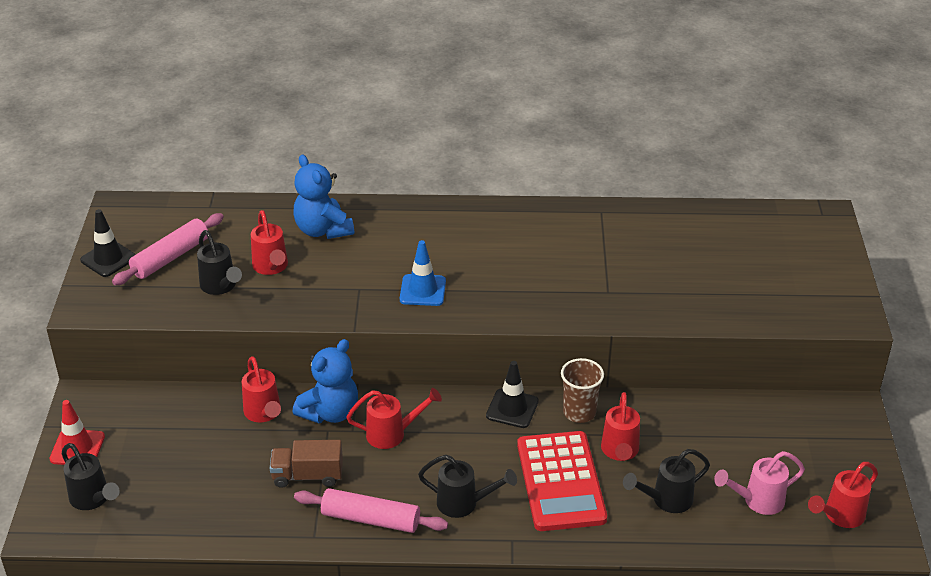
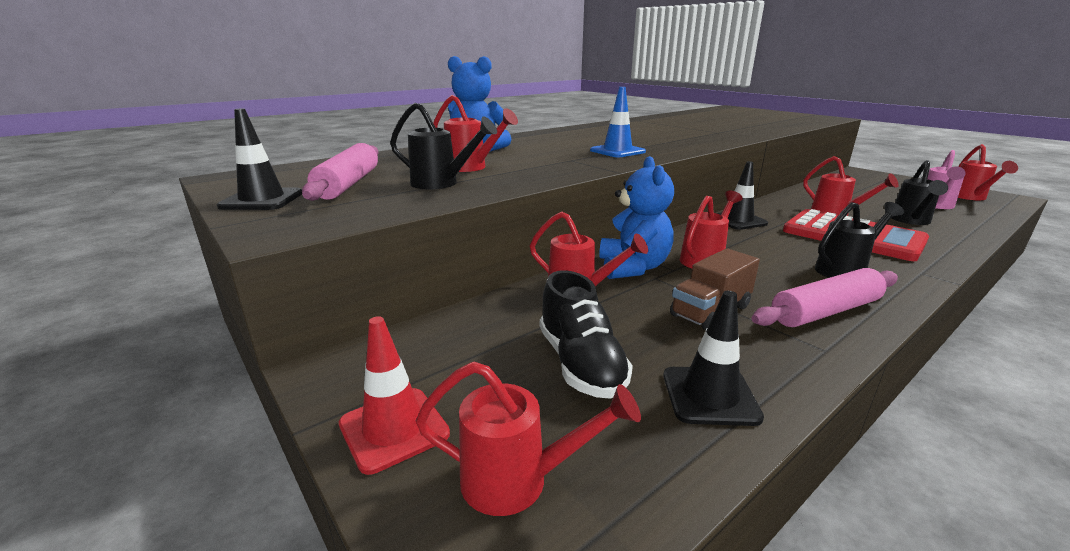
camera: 40 degrees left, 15 degrees down
black watering can [62,443,120,510] -> red watering can [416,362,641,516]
brown cup [561,358,604,423] -> none
none -> black shoe [540,270,633,399]
none -> black traffic cone [663,291,764,426]

